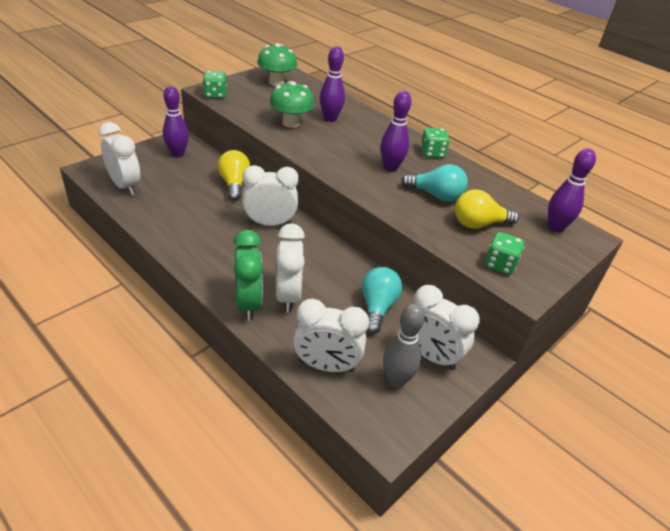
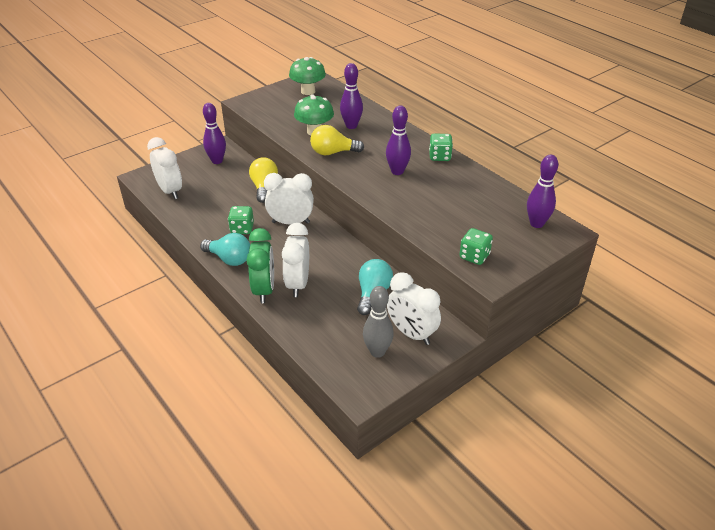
camera: 10 degrees right, 0 degrees up
green dice [203,71,227,99] -> green dice moved to [228,206,254,234]
white clock [293,299,369,372] -> none
turquoise light bulb [401,164,468,202] -> turquoise light bulb moved to [200,233,250,266]
yellow light bulb [455,189,519,229] -> yellow light bulb moved to [310,125,364,155]

